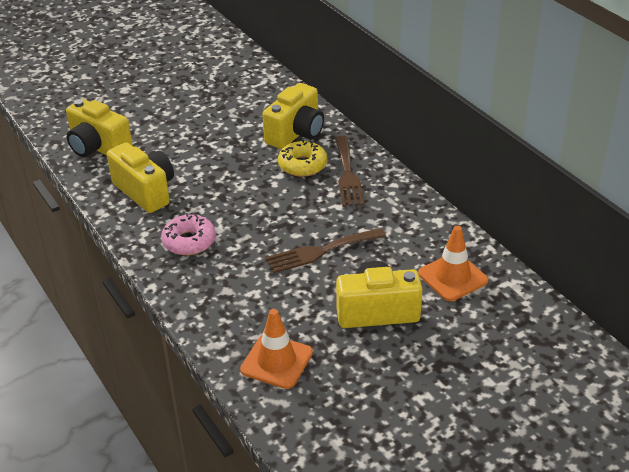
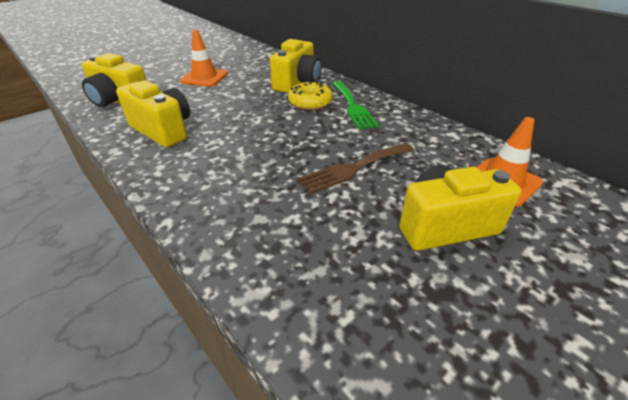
camera: 10 degrees left, 0 degrees up
pink donut [161,213,216,255] -> none
orange traffic cone [240,309,313,389] -> orange traffic cone moved to [180,30,228,87]
brown fork [335,136,365,207] -> green fork [332,81,379,130]

